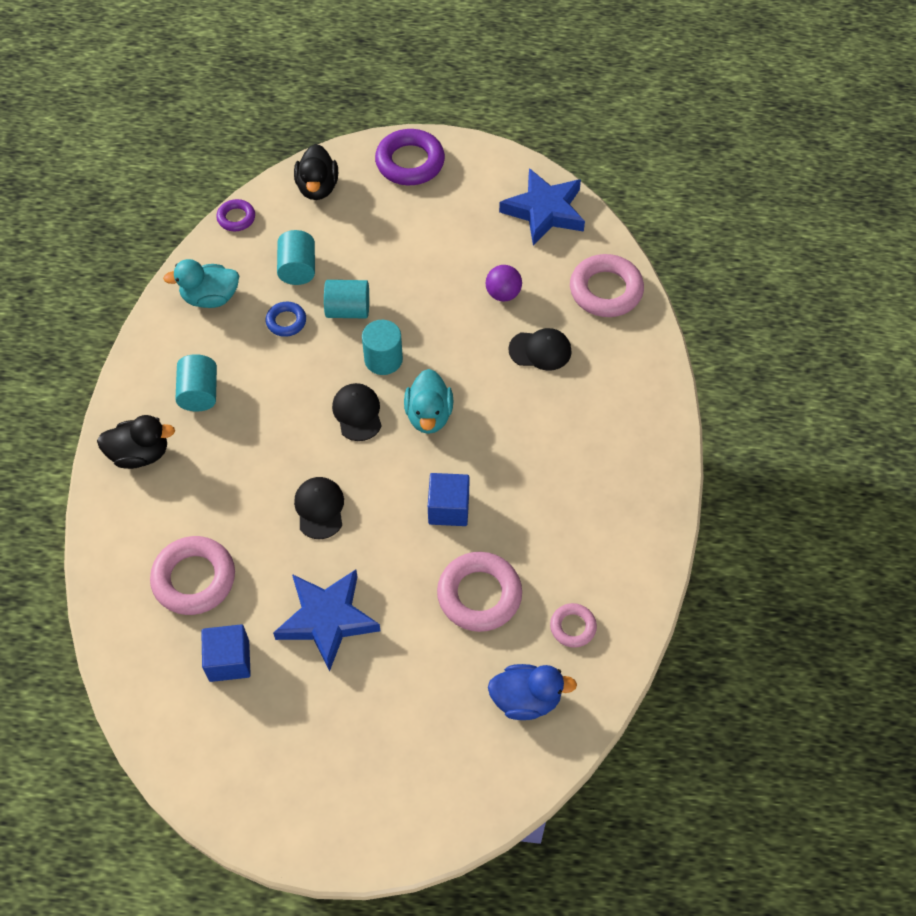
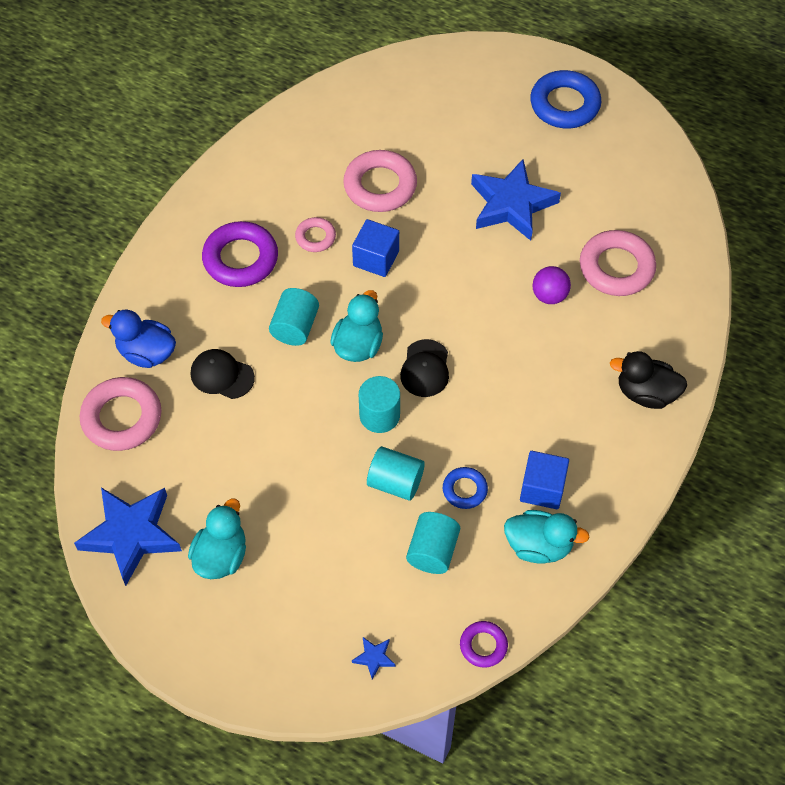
camera: 160 degrees left, 0 degrees up
turquoise cylinder [175,354,217,412] -> turquoise cylinder moved to [269,288,319,346]
blue cube [201,625,251,682] -> blue cube moved to [520,451,569,509]
black duck [294,144,338,200] -> blue star [352,637,395,680]
black cap [294,477,344,539] -> none
purple ring [375,129,445,185] -> purple ring moved to [202,221,278,287]
purple ball [486,265,522,302] -> purple ball moved to [533,266,571,304]
blue duck [488,664,577,720] -> blue duck moved to [101,310,176,368]
pink ring [550,603,597,648] -> pink ring moved to [295,217,336,252]
none -> turquoise duck [188,499,246,579]
none -> blue ring [530,70,601,129]

